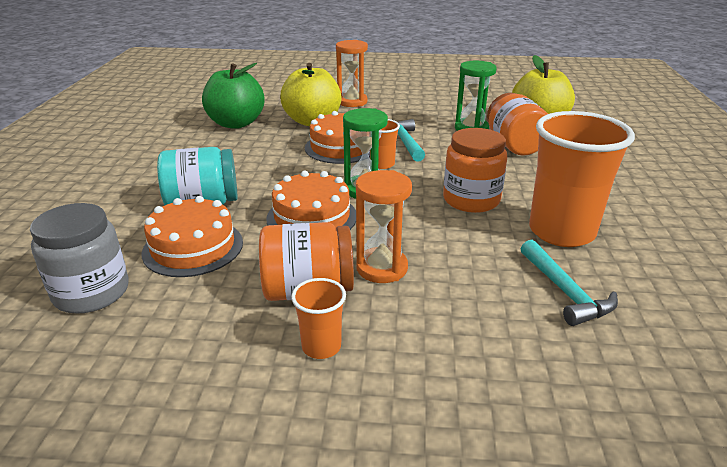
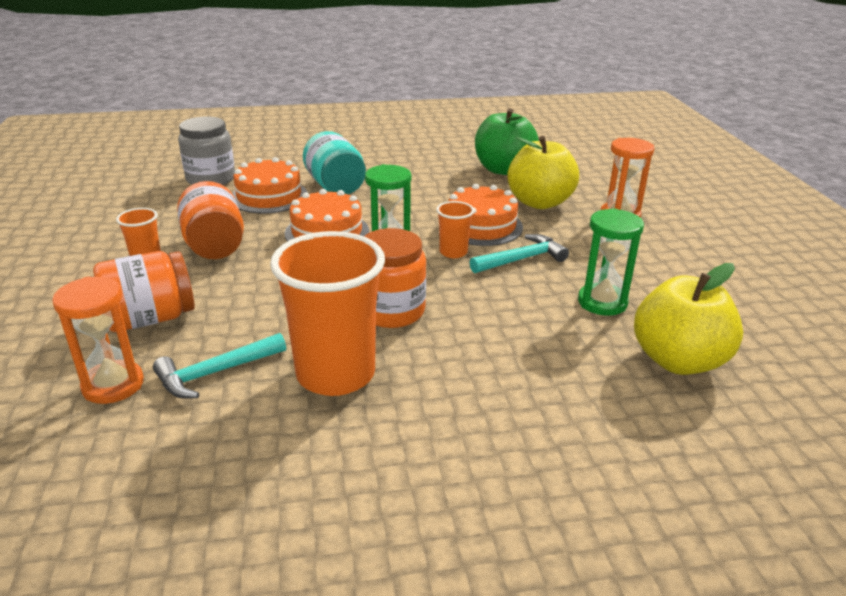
camera: 75 degrees right, 0 degrees up
orange hourglass [356,170,412,283] -> orange hourglass moved to [52,277,144,404]
orange jar [487,93,548,156] -> orange jar moved to [93,251,195,332]

